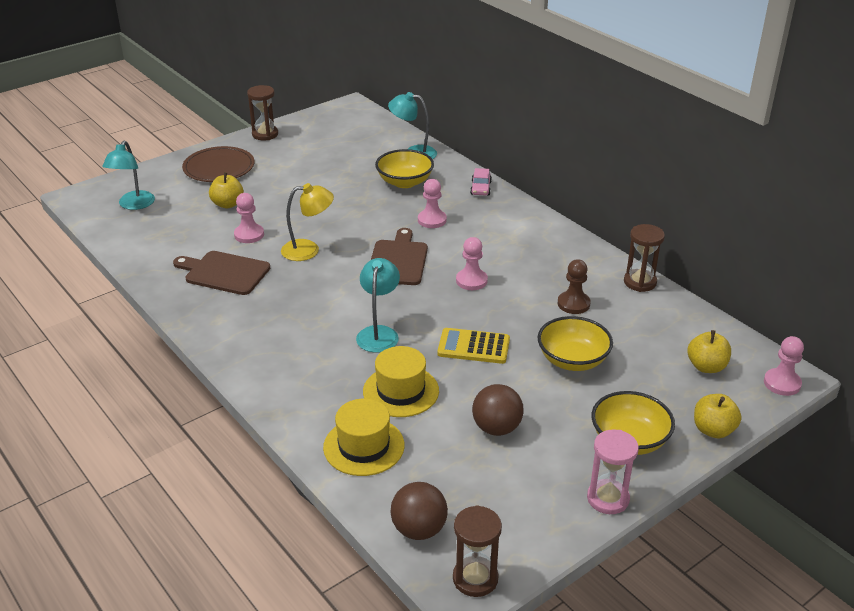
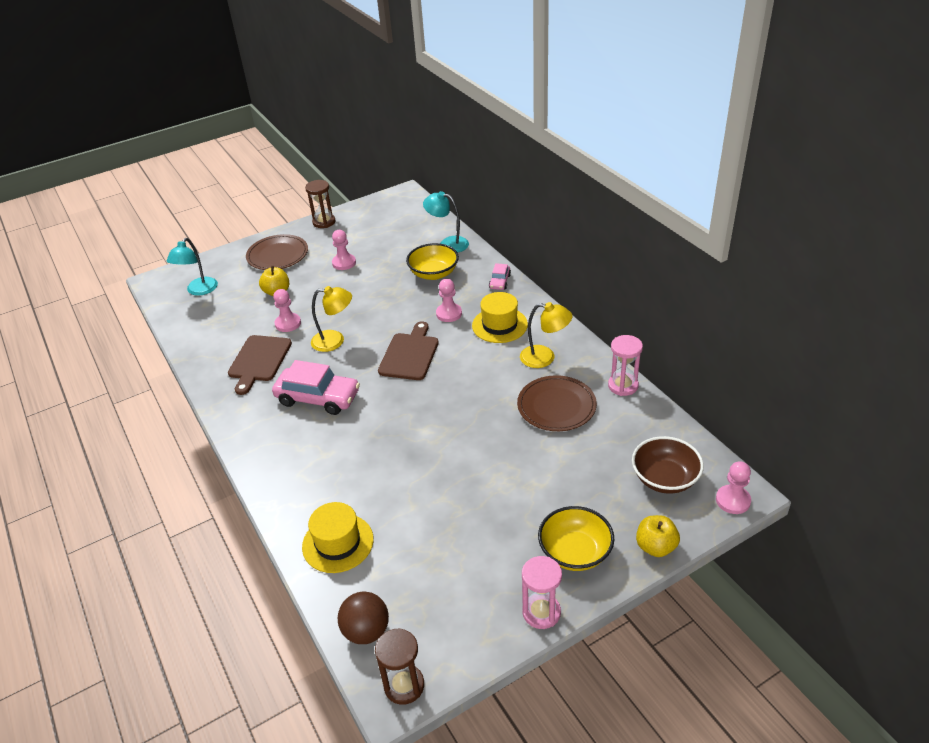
camera: 10 degrees right, 5 degrees up
brown cutting board [173,251,270,295] -> brown cutting board turned 105 degrees counterclockwise [228,335,292,395]
turquoise lamp [356,258,400,353] -> none
yellow hat [363,346,439,417] -> yellow hat moved to [472,292,528,343]
yellow calculator [437,328,510,364] -> none
pink pawn [456,237,488,290] -> pink pawn moved to [332,230,356,270]
brown ball [472,384,524,436] -> none
yellow bowl [537,316,613,371] -> none
brown pawn [558,259,591,314] -> brown plate [517,375,597,431]
brown hourglass [624,224,665,292] -> pink hourglass [608,335,643,396]
yellow apple [687,330,731,373] -> brown bowl [632,436,704,494]
none -> pink car [272,360,360,415]
none -> yellow lamp [520,302,573,368]

